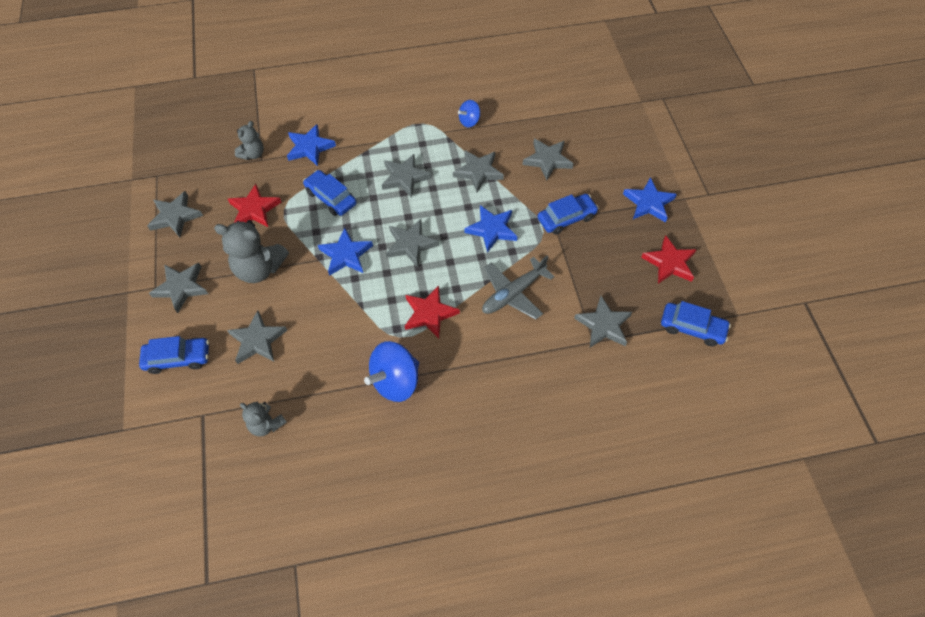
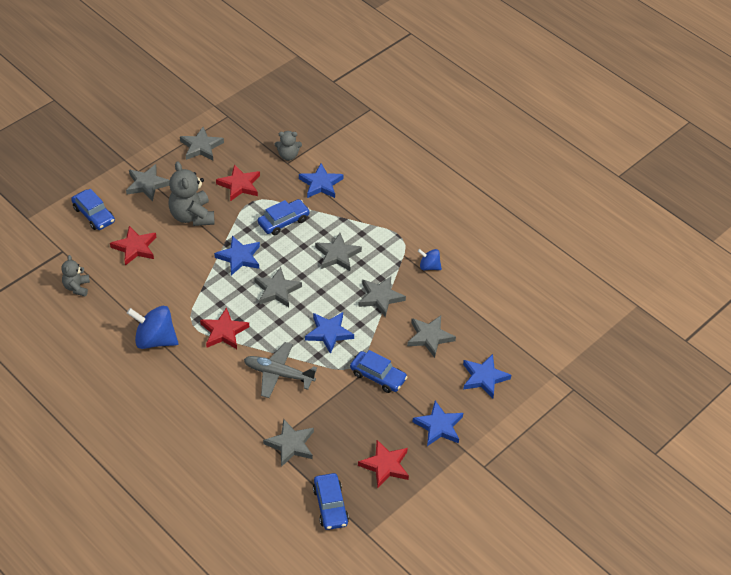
camera: 55 degrees right, 10 degrees down
grey star [227,310,287,364] -> red star [110,226,156,266]
blue car [303,170,357,216] -> blue car turned 45 degrees clockwise [258,199,310,235]
none -> blue star [463,354,511,398]

